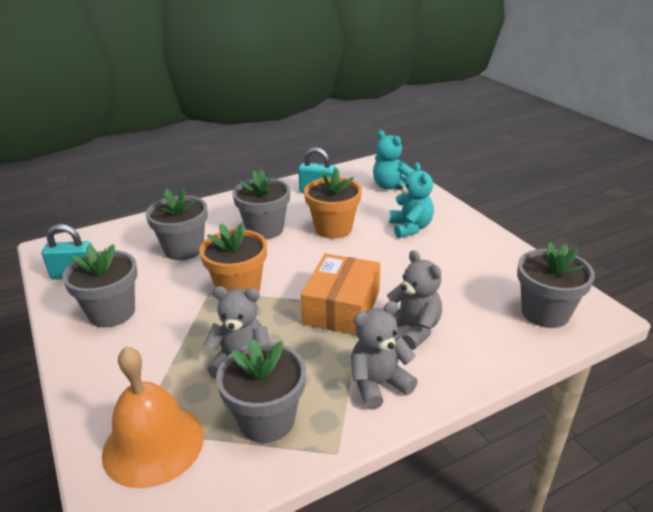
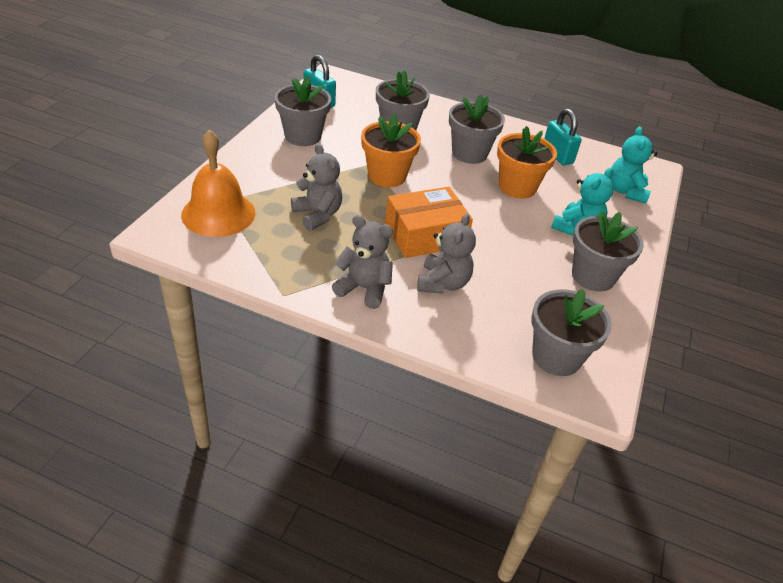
camera: 45 degrees right, 10 degrees up
grey flower pot [216,339,306,443] -> grey flower pot moved to [572,211,644,292]

